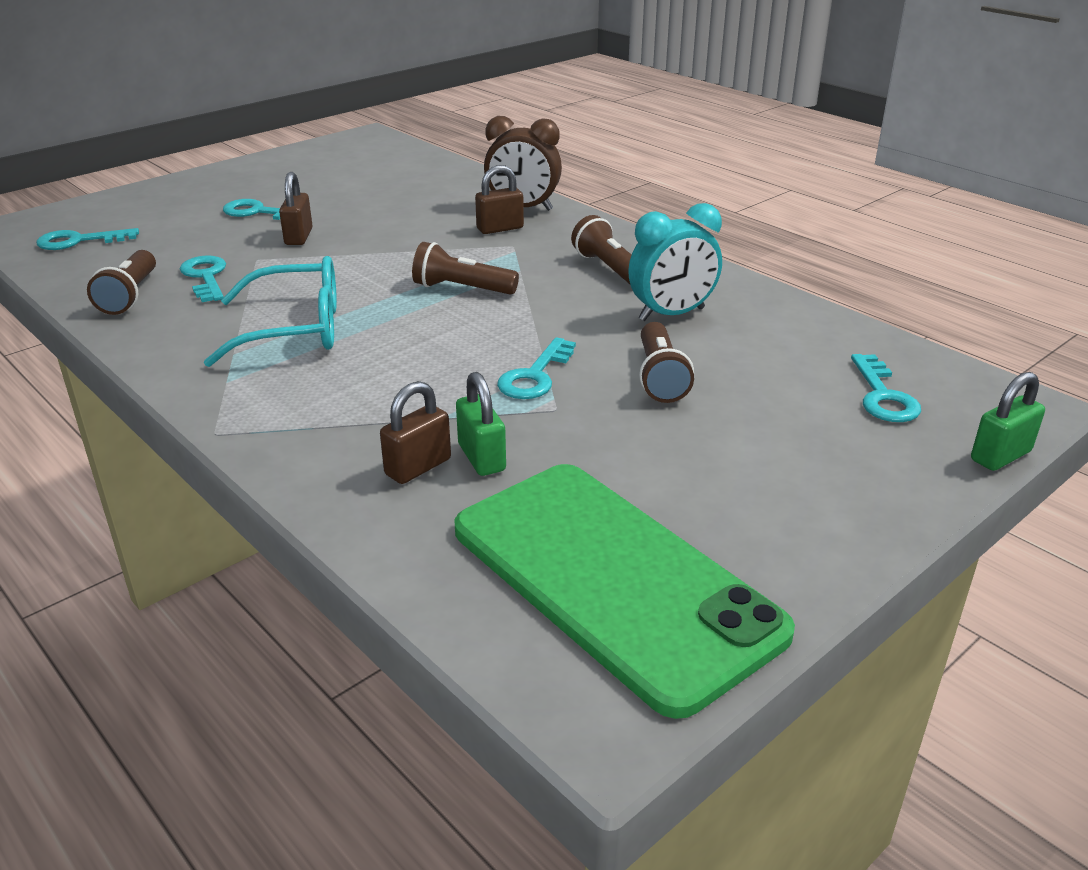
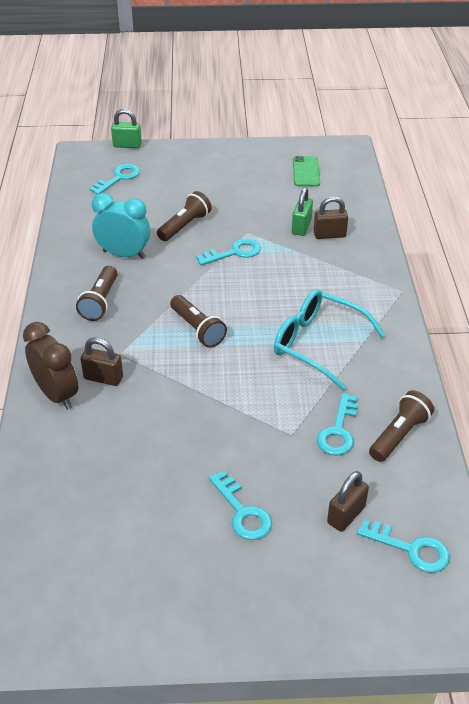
camera: 140 degrees left, 10 degrees up
brown padlock [279,172,313,245] -> brown padlock moved to [327,471,369,532]
green phone [454,464,795,719] -> green phone [293,156,320,187], size x0.41

